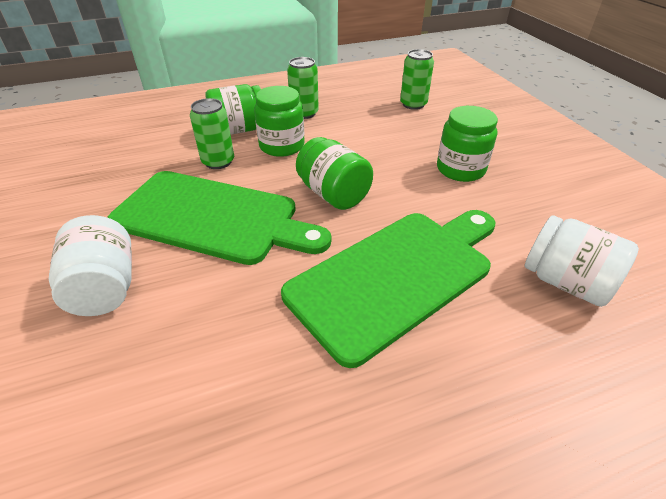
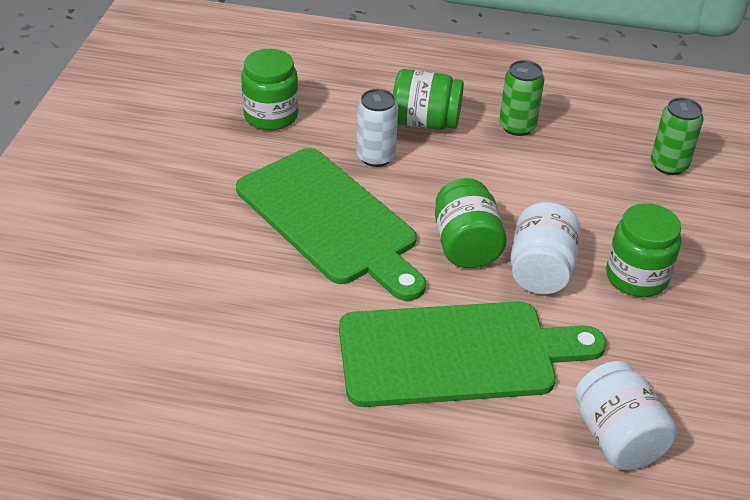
camera: 30 degrees right, 0 degrees up
white jar [49,215,132,316] -> white jar moved to [510,202,581,294]
green can [190,98,234,169] -> white can [356,89,398,167]
green jar [254,86,305,157] -> green jar moved to [241,49,299,131]

